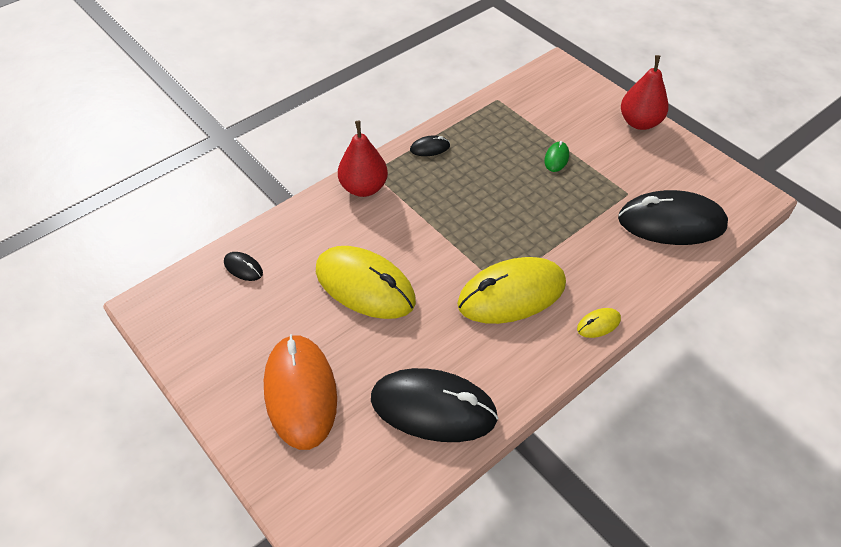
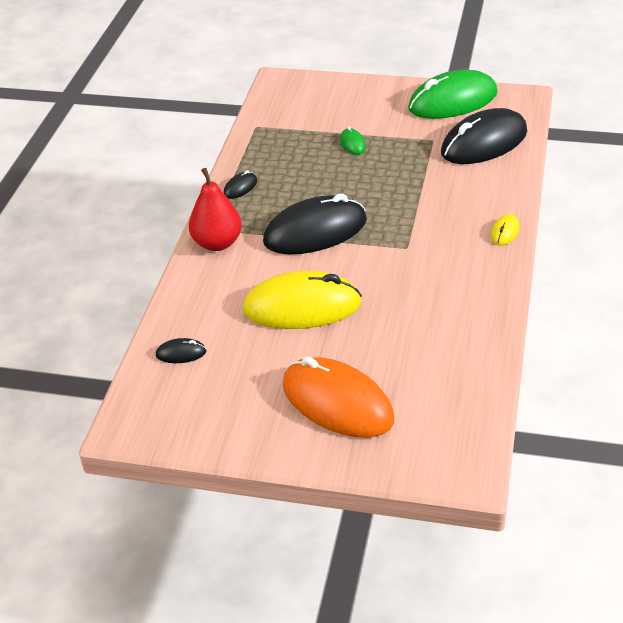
camera: 35 degrees left, 10 degrees down
black mouse [371,368,498,442] -> black mouse moved to [263,194,367,254]
yellow mouse [457,257,566,324] -> none
red pear [621,55,669,130] -> none
none -> green mouse [408,69,498,119]

